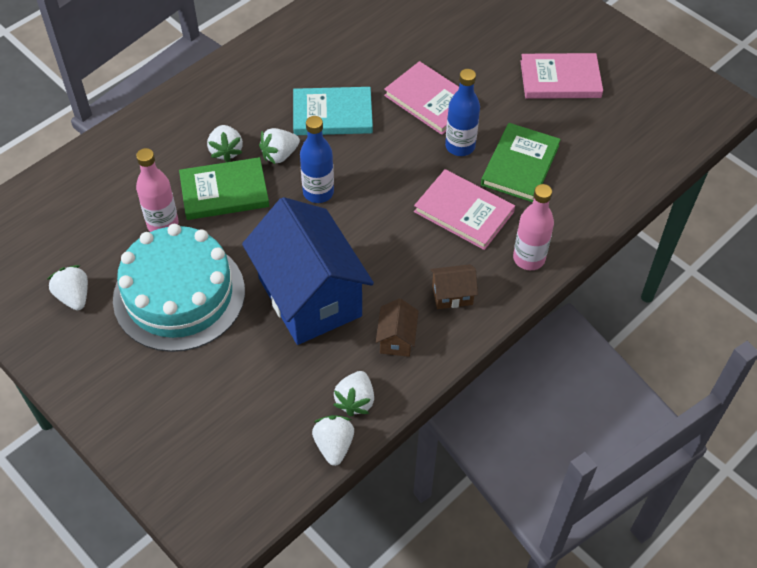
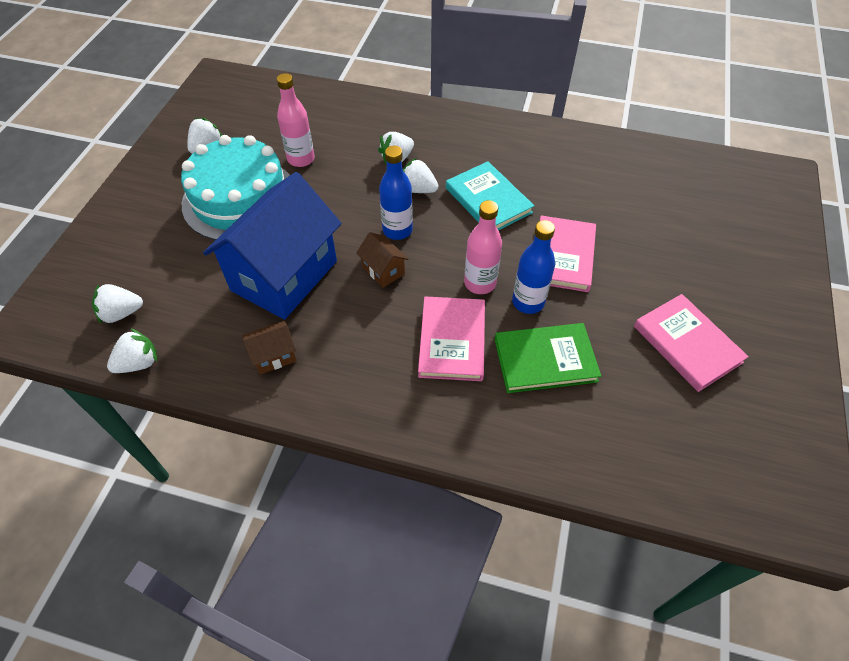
camera: 60 degrees right, 0 degrees up
green book [179,157,269,220] -> none
white strawberry [333,371,374,417] -> white strawberry moved to [92,284,143,324]
brown house [430,264,478,309] -> brown house moved to [356,232,409,288]
pink bottle [513,184,554,270] -> pink bottle moved to [464,200,502,294]

